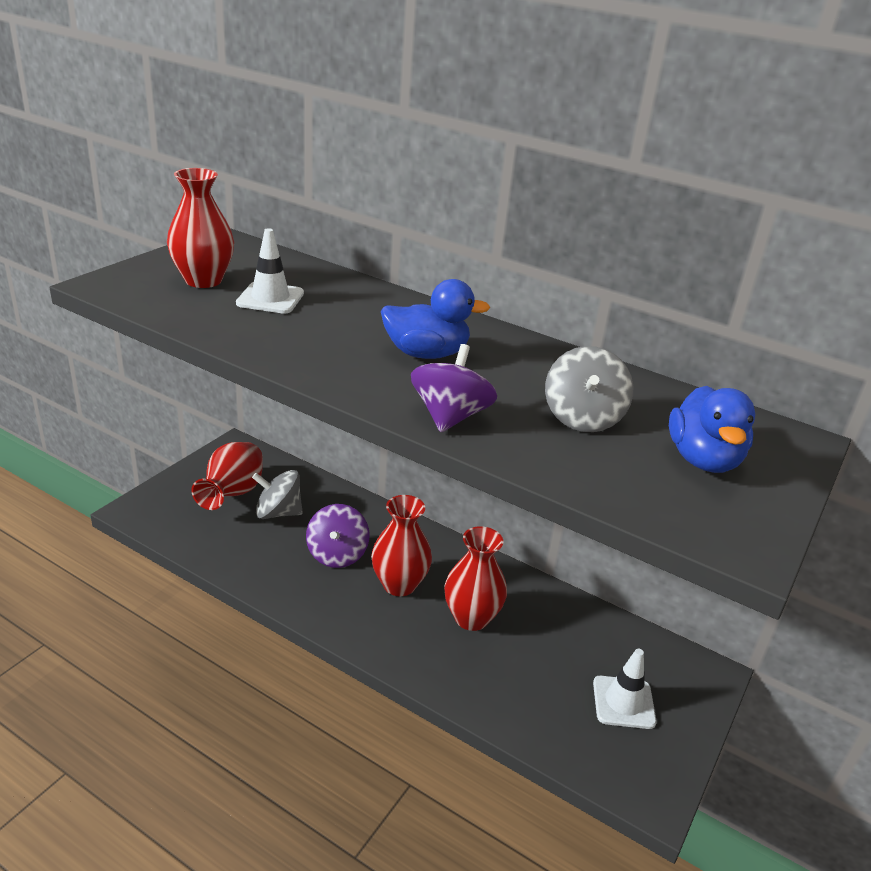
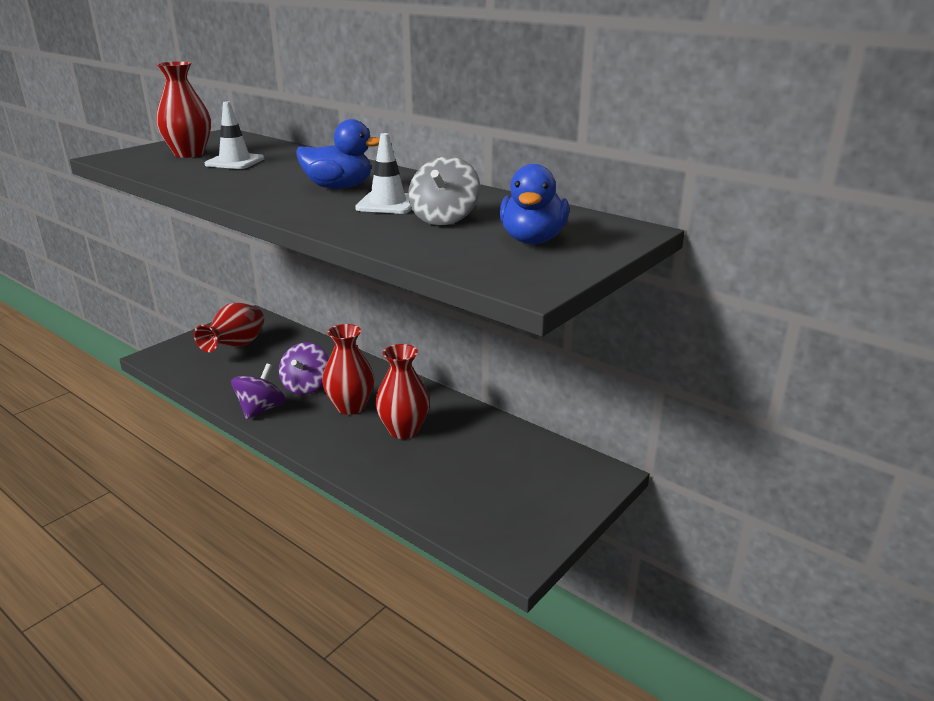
camera: 10 degrees right, 5 degrees down
grey spinning top [252,470,303,519] -> none
purple spinning top [411,344,497,432] -> purple spinning top moved to [231,364,286,420]
white traffic cone [593,649,656,729] -> white traffic cone moved to [355,133,412,214]

